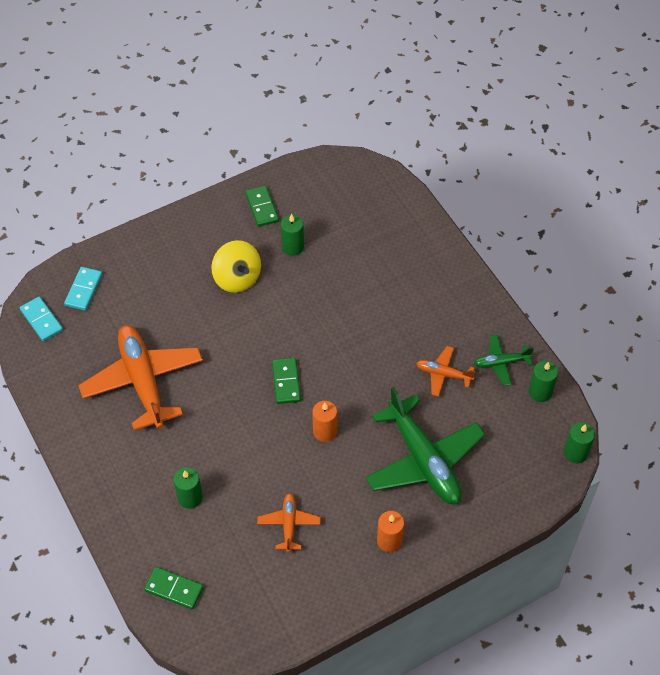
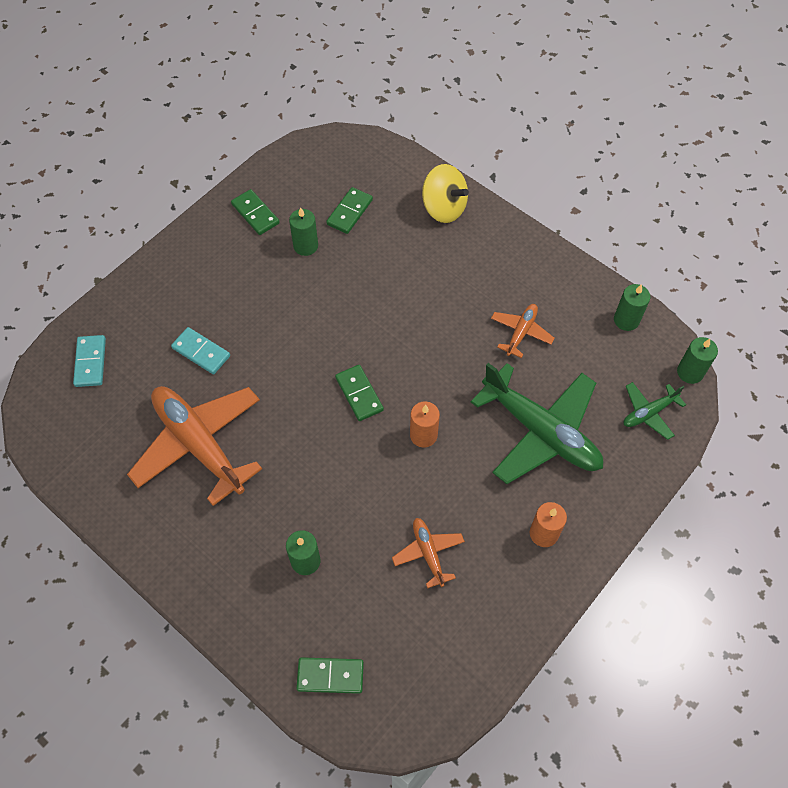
camera: 20 degrees left, 5 degrees up
turquoise domino [20,297,63,341] -> turquoise domino moved to [171,327,230,374]
yellow spinning top [211,240,261,293] -> yellow spinning top moved to [422,164,469,223]
orange plane [416,346,475,397] -> orange plane turned 120 degrees clockwise [491,304,555,358]
green plane [474,335,534,386] -> green plane moved to [623,382,686,440]
none -> green domino [326,187,373,234]

